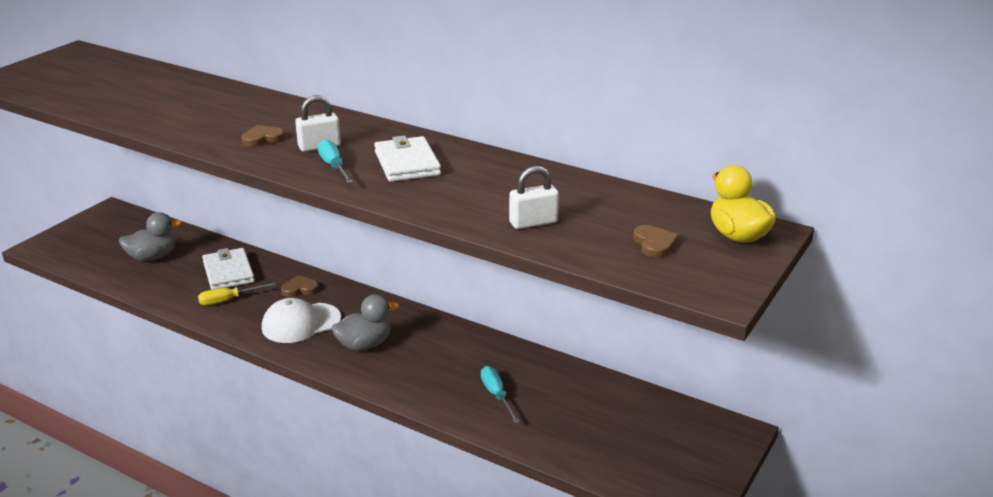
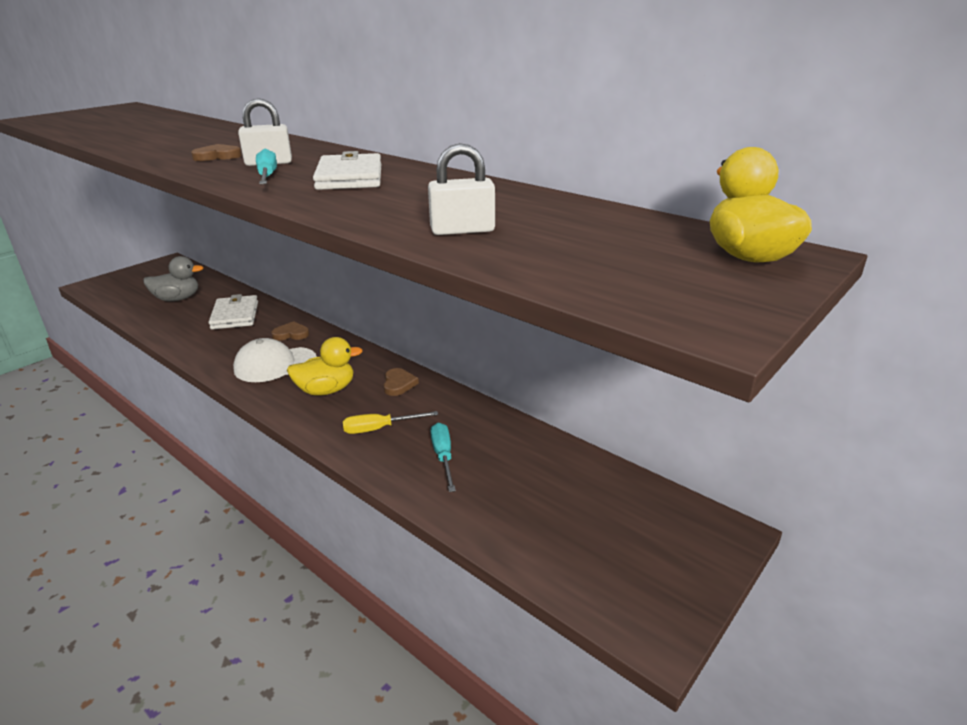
camera: 10 degrees right, 0 degrees up
yellow screwdriver [198,282,276,305] -> yellow screwdriver moved to [343,411,438,434]
grey duck [332,294,399,351] -> yellow duck [287,337,363,396]
brown heart [633,225,678,258] -> brown heart moved to [384,368,419,396]

